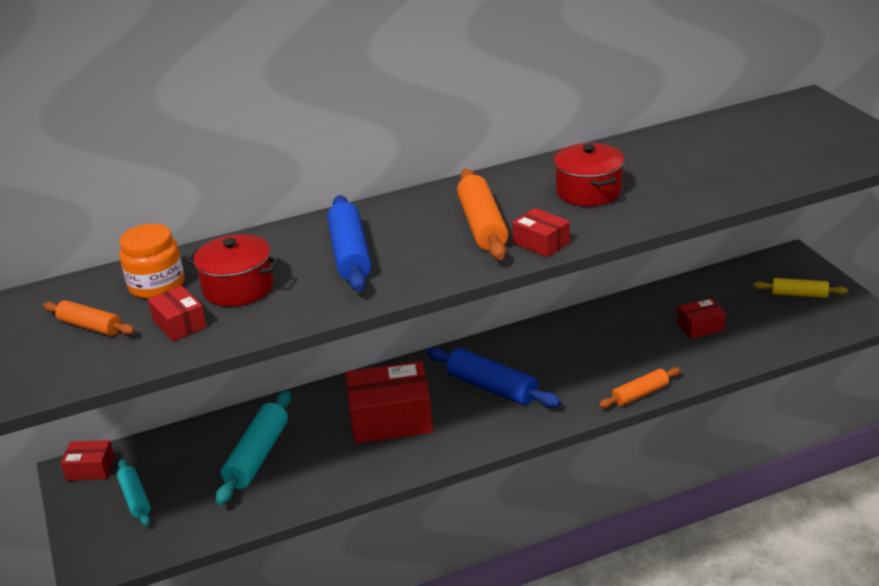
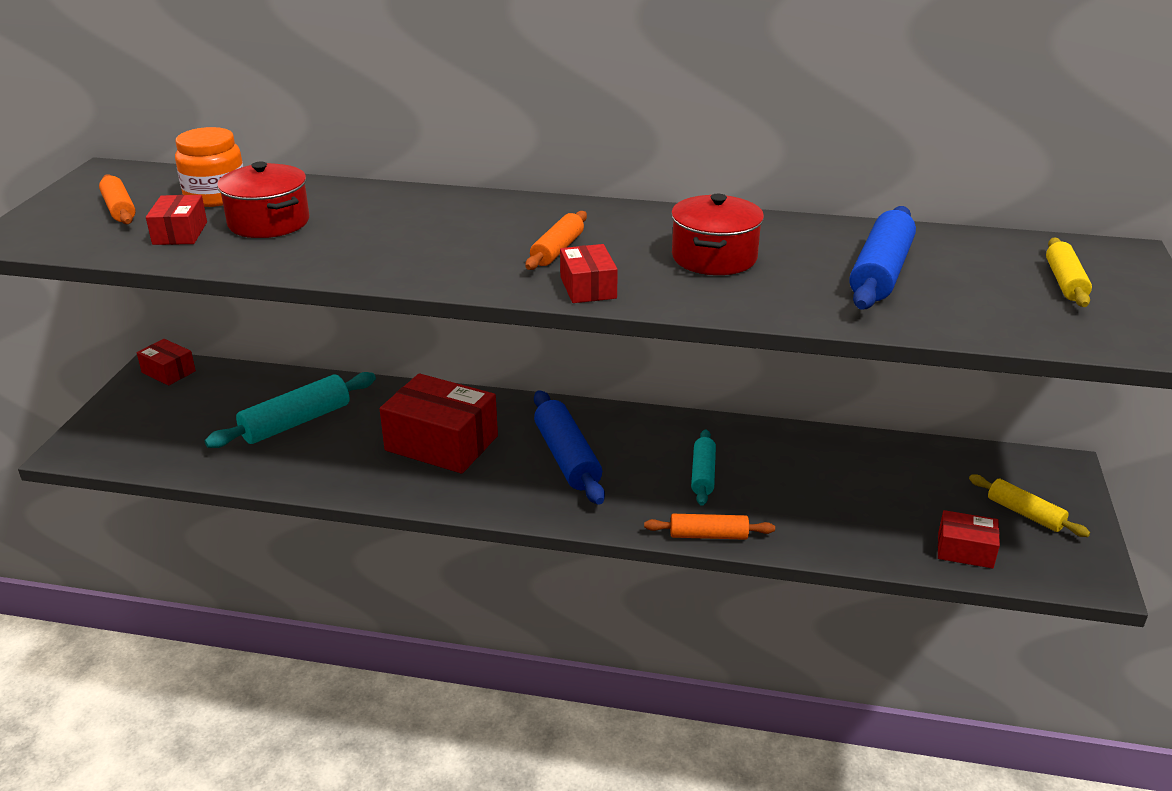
camera: 30 degrees right, 0 degrees up
turquoise rolling pin [117,459,151,526] -> turquoise rolling pin moved to [691,429,716,506]
blue rolling pin [327,195,372,292] -> blue rolling pin moved to [850,206,916,309]
orange rolling pin [457,169,509,260] -> orange rolling pin [525,211,587,270], size x0.61
red box [677,298,726,339] -> red box moved to [938,510,1000,569]
none -> yellow rolling pin [1046,238,1092,307]

